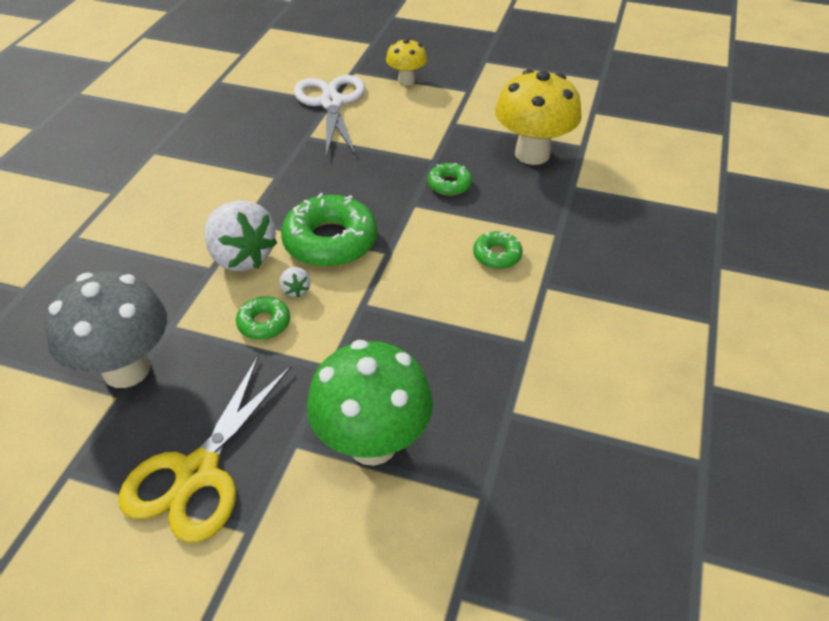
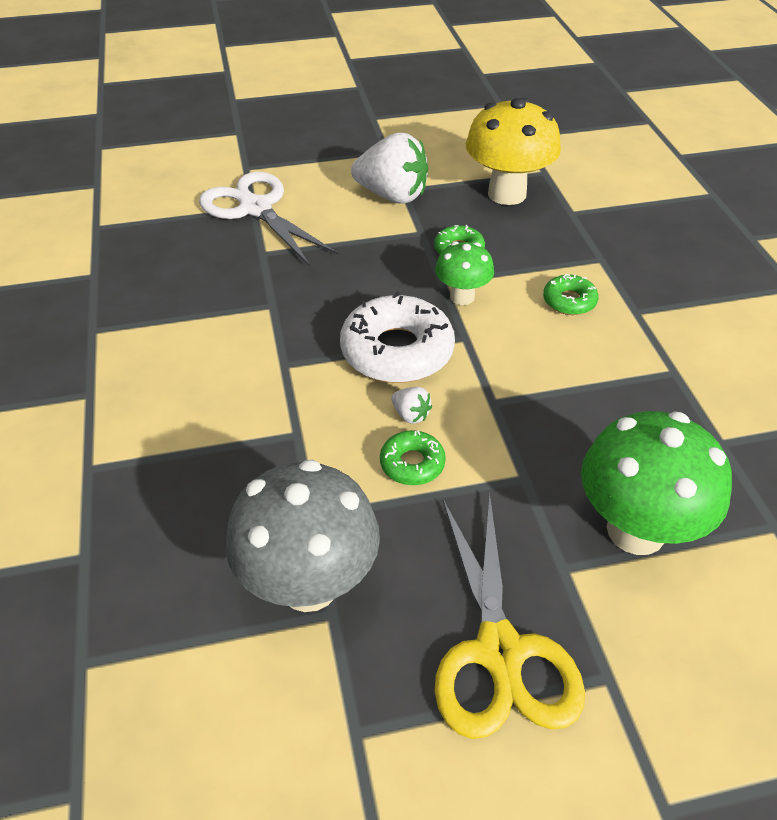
camera: 30 degrees left, 0 degrees up
white strawberry [205,200,278,271] -> white strawberry moved to [351,133,428,204]
green donut [281,193,377,267] -> white donut [340,292,455,383]
yellow mushroom [386,38,427,86] -> none
none -> green mushroom [435,241,494,305]

